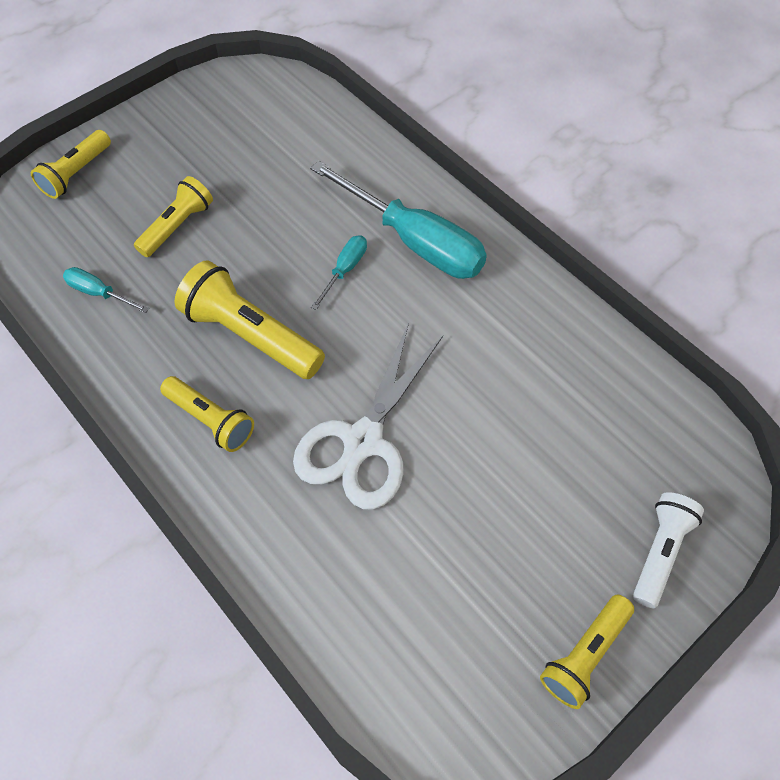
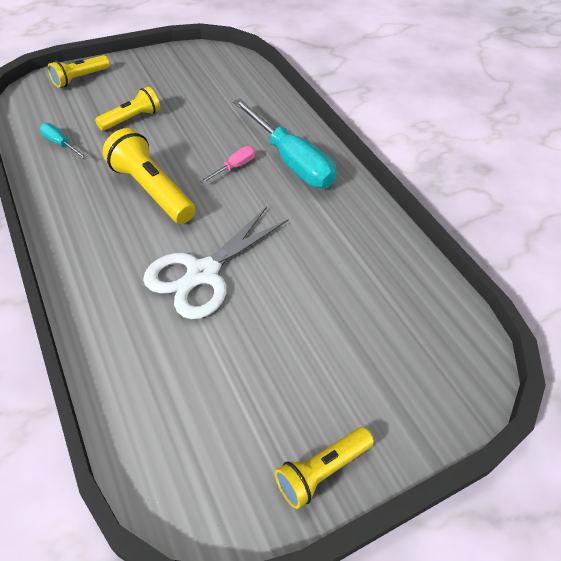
camera: 10 degrees right, 10 degrees down
yellow flashlight [160,376,254,452] -> none
turquoise screwdriver [311,235,367,310] -> pink screwdriver [200,146,255,184]
white flashlight [633,492,704,608] -> none

